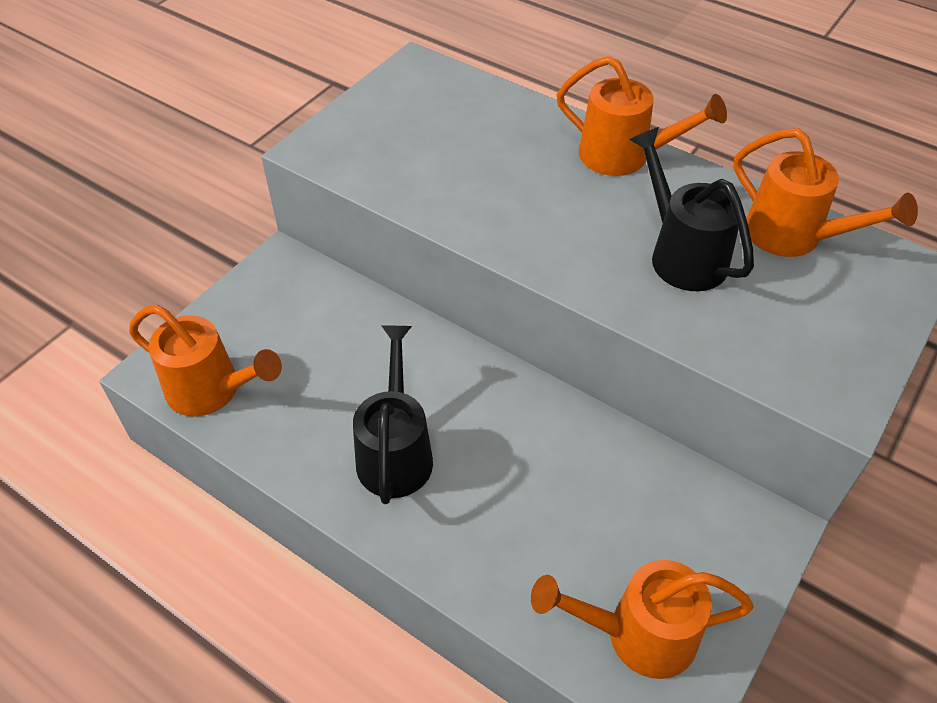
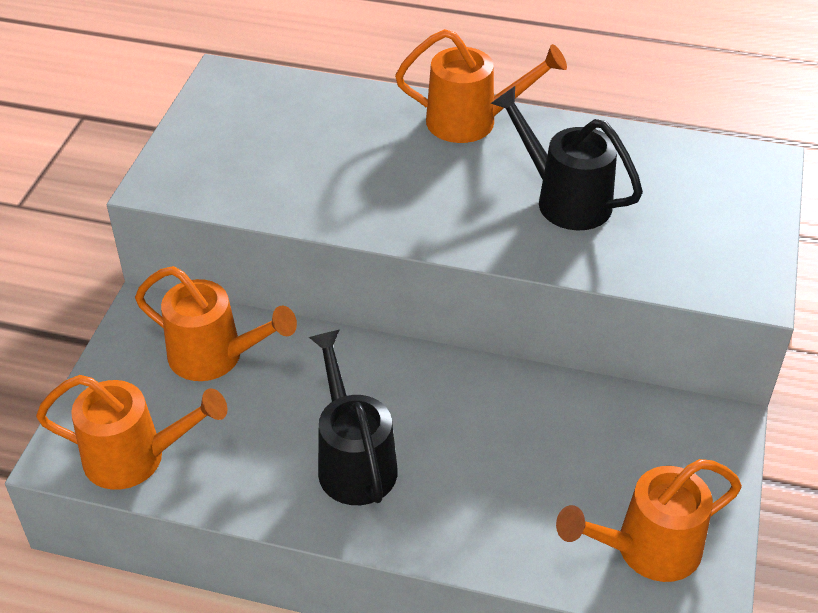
camera: 20 degrees left, 5 degrees down
orange watering can [734,128,918,257] -> orange watering can moved to [135,266,297,381]

